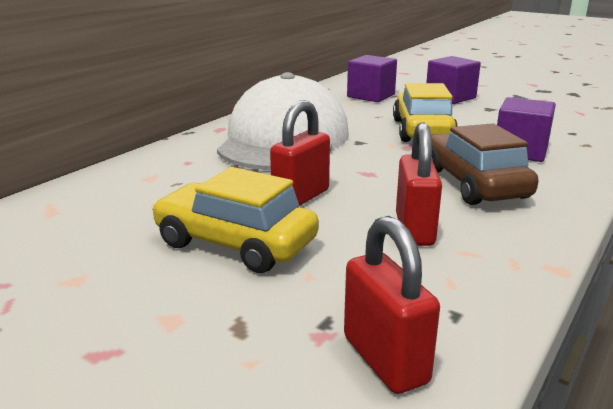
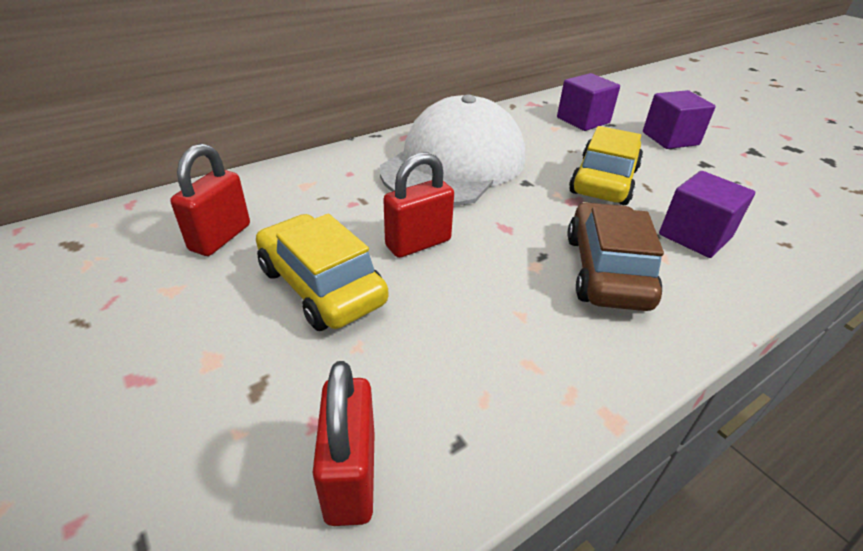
camera: 20 degrees right, 15 degrees up
red padlock [396,122,442,246] -> red padlock moved to [170,144,250,256]

